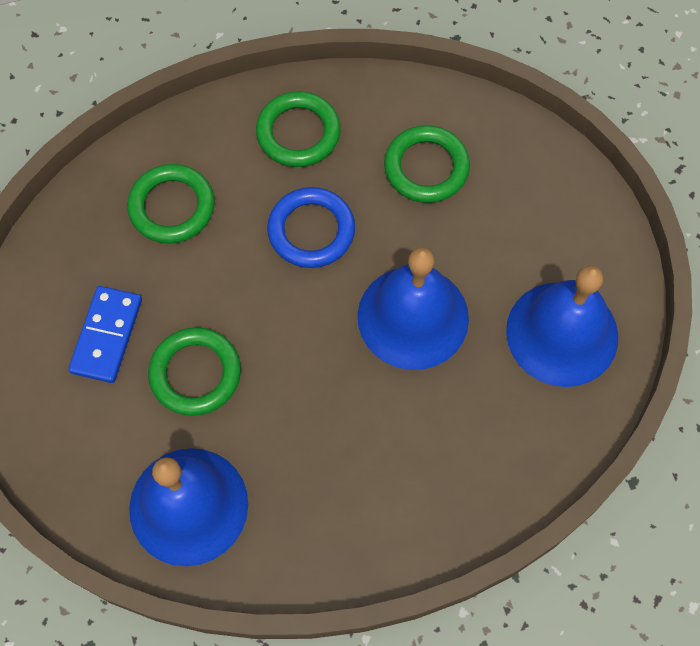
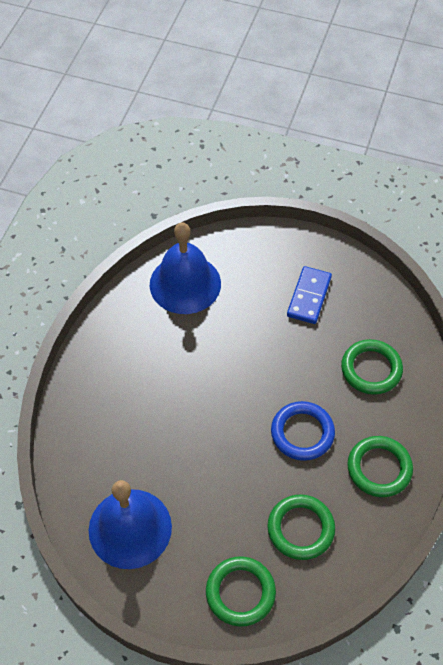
camera: 125 degrees right, 10 degrees down
blue domino [68,286,142,383] -> blue domino turned 60 degrees clockwise [287,266,332,324]
green ring [148,327,241,416] -> green ring moved to [206,556,276,627]
blue bell [358,248,469,370] -> none

